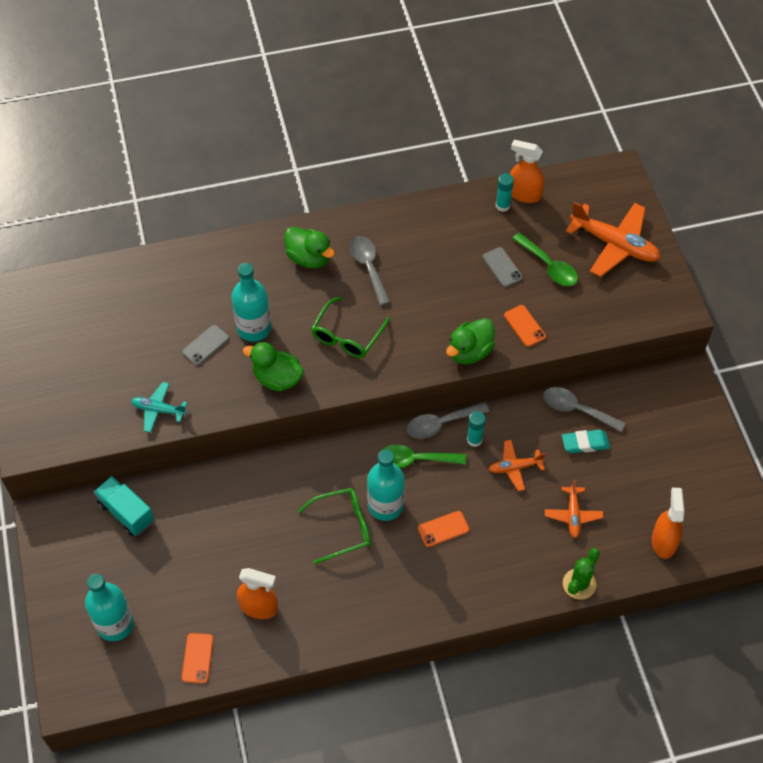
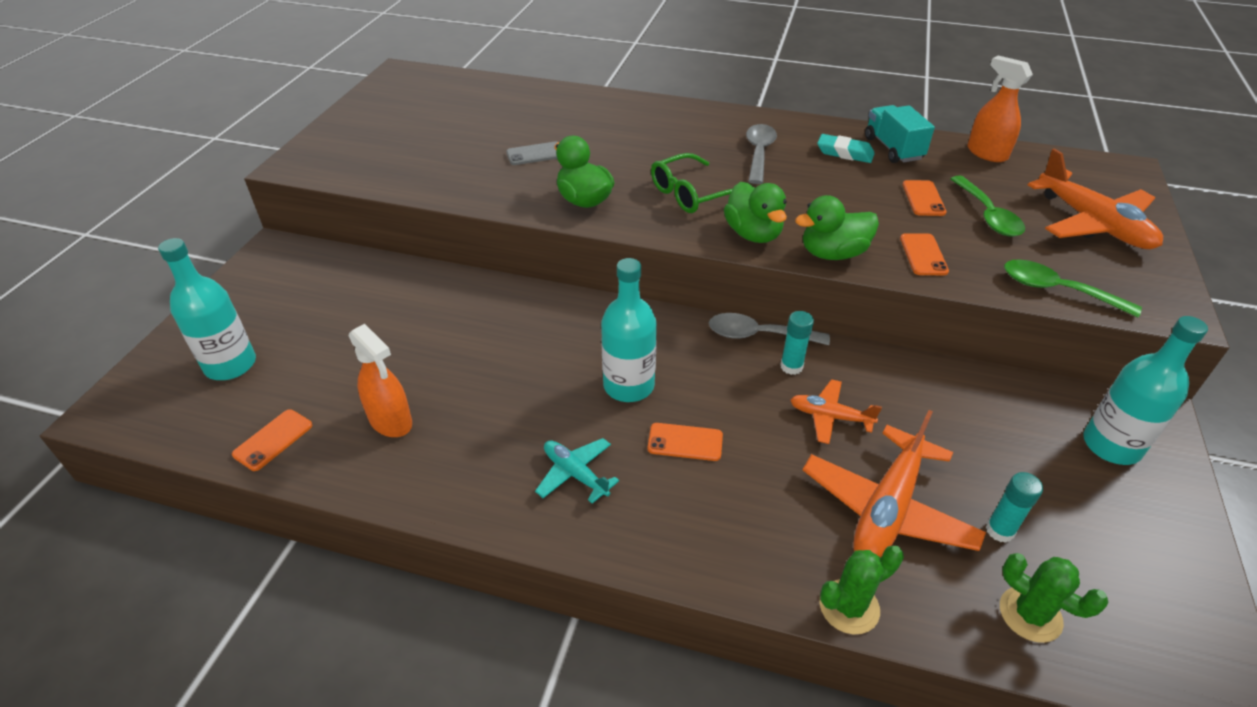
camera: 30 degrees right, 15 degrees down
turquoise truck [94,476,154,536] -> turquoise truck moved to [865,105,935,163]
turquoise plane [131,382,187,433] -> turquoise plane moved to [535,438,619,504]
turquoise bottle [232,263,271,342] -> turquoise bottle moved to [1083,316,1208,465]
green duck [284,227,335,268] -> green duck moved to [724,182,787,243]
green glasses [298,488,371,564] -> none
green spoon [379,445,466,468] -> green spoon moved to [1004,259,1142,317]
grey phone [483,247,523,287] -> orange phone [903,180,947,216]
turquoise glue stick [496,173,514,212] -> turquoise glue stick moved to [986,472,1043,543]
grey spoon [543,387,625,432] -> none
orange plane [545,480,603,538] -> orange plane [803,410,986,558], size x1.84
turquoise eraser [562,430,610,453] -> turquoise eraser moved to [817,134,875,163]
orange spray bottle [652,488,685,559] -> green cactus [1000,553,1108,643]

